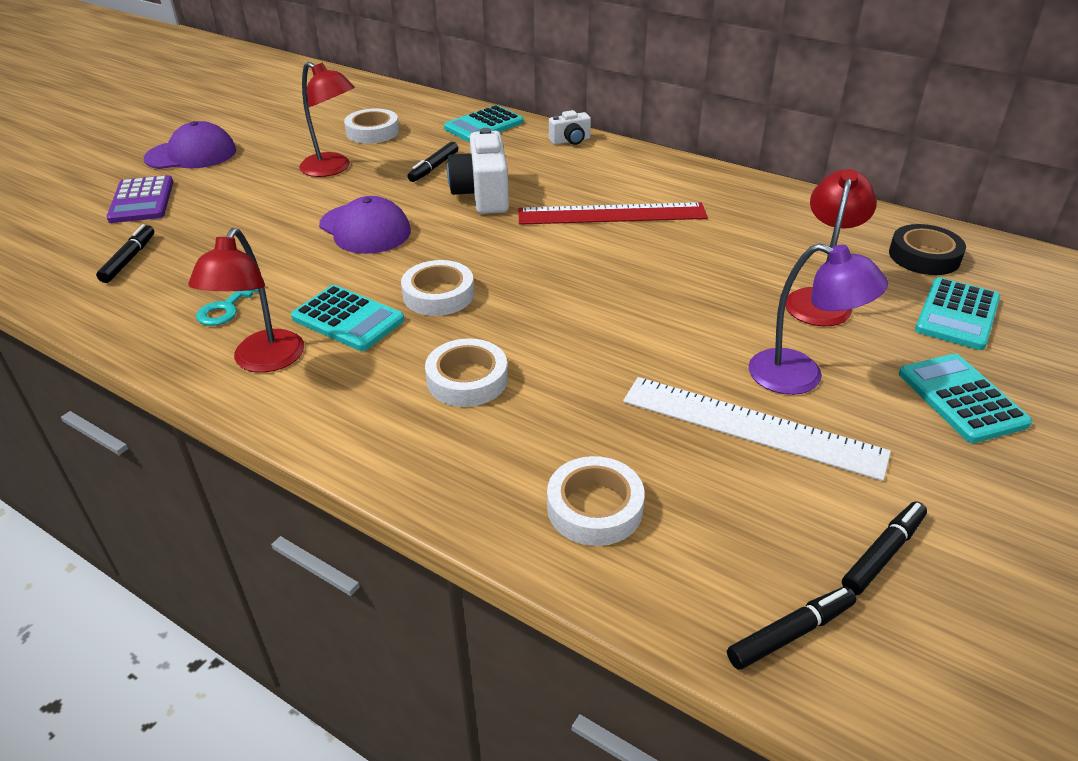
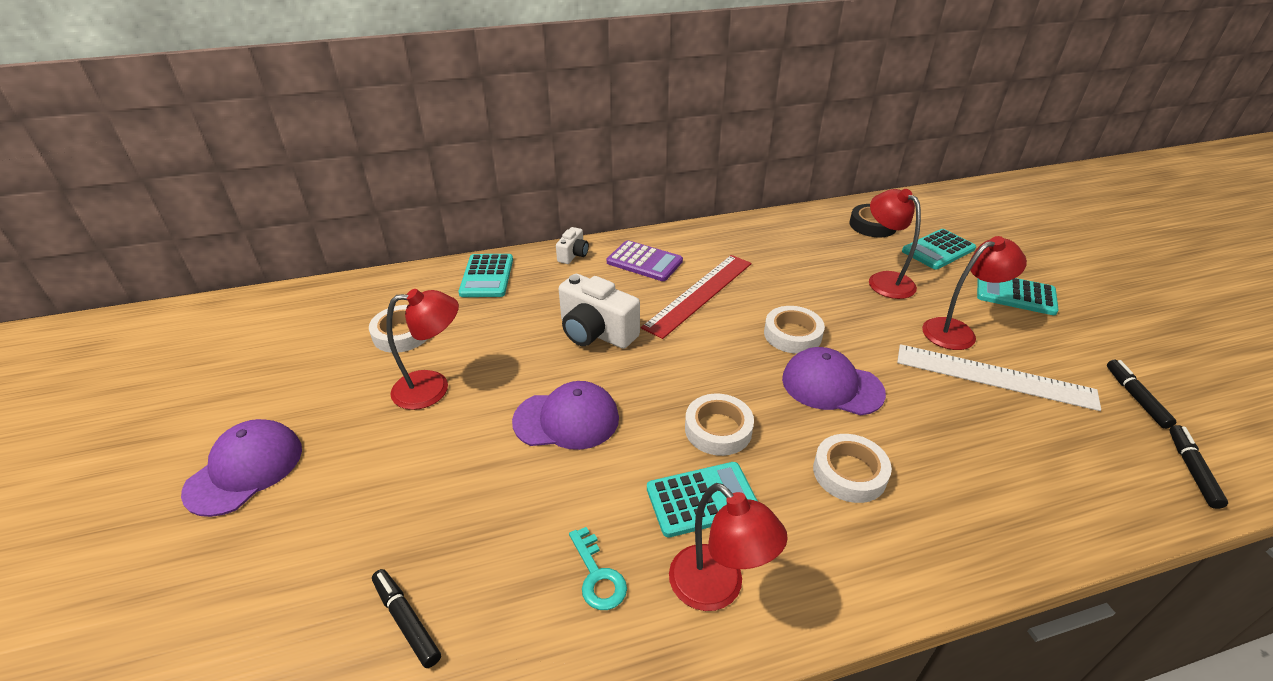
camera: 50 degrees left, 0 degrees up
purple calculator [106,175,173,223] -> purple calculator moved to [607,240,683,281]
black marker [408,142,458,182] -> none
white tape [547,456,645,546] -> white tape moved to [764,306,825,354]
white ruler [623,377,891,481] -> white ruler turned 45 degrees clockwise [897,344,1101,411]
purple lamp [749,243,888,395] -> red lamp [922,236,1027,350]
turquoise calculator [915,277,1000,350] -> turquoise calculator turned 75 degrees clockwise [902,229,976,270]
none -> purple cap [782,347,886,415]

